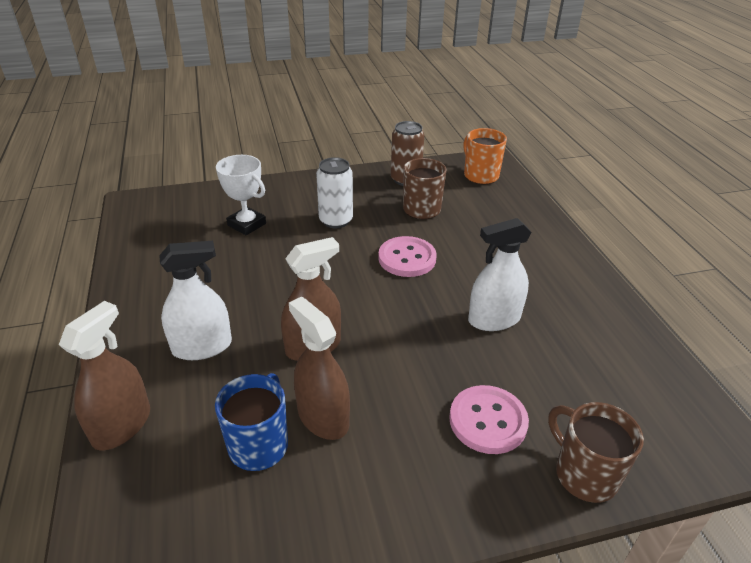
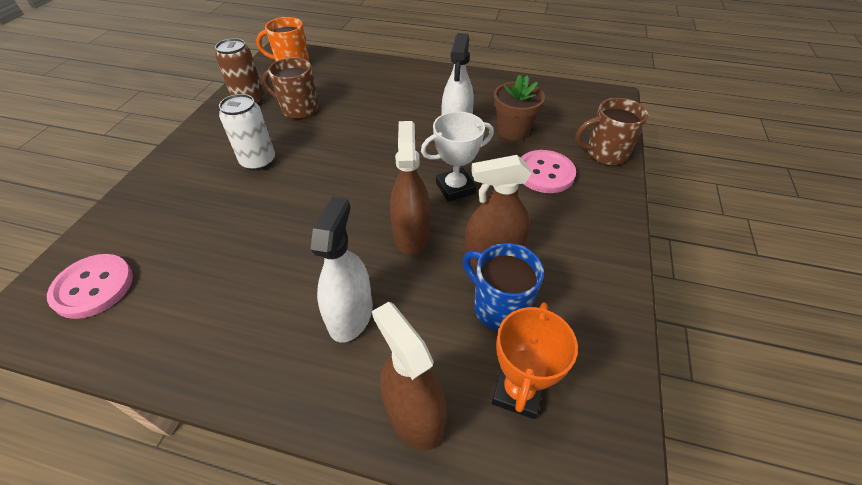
camera: 60 degrees left, 10 degrees up
white trophy [216,155,266,235] -> white trophy moved to [421,111,494,202]
pink button [378,236,437,277] -> pink button moved to [47,254,133,319]
none -> orange trophy [492,302,578,419]
none -> brown flower pot [494,75,545,141]

